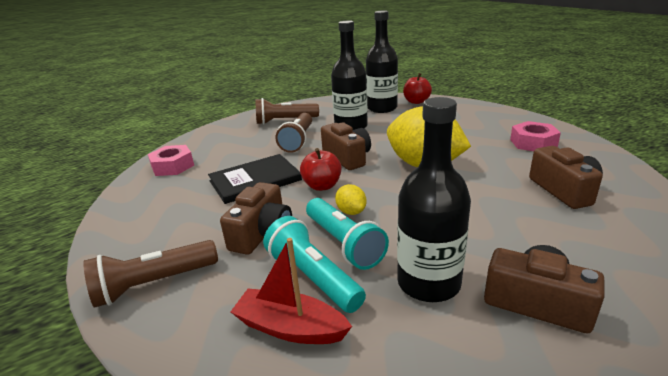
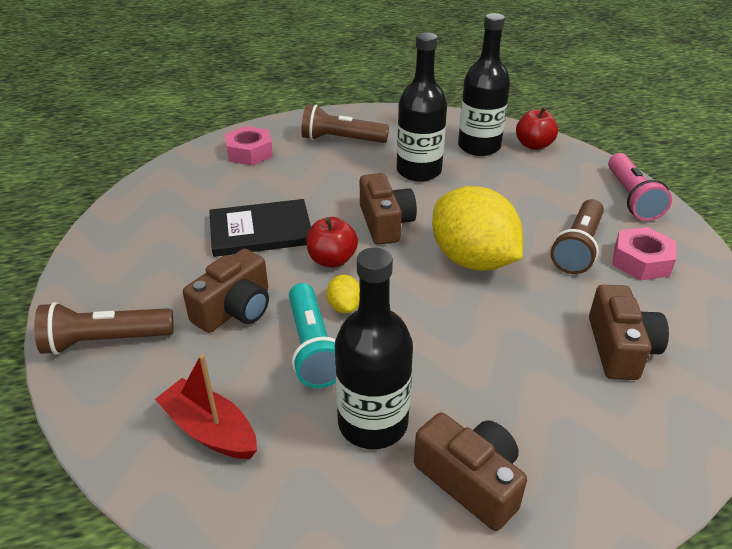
camera: 15 degrees right, 10 degrees up
pink nut [148,145,194,176] -> pink nut moved to [225,126,273,166]
turquoise flashlight [263,216,366,313] -> none
brown flashlight [276,113,312,153] -> brown flashlight moved to [551,199,604,274]
none -> pink flashlight [608,153,672,221]

